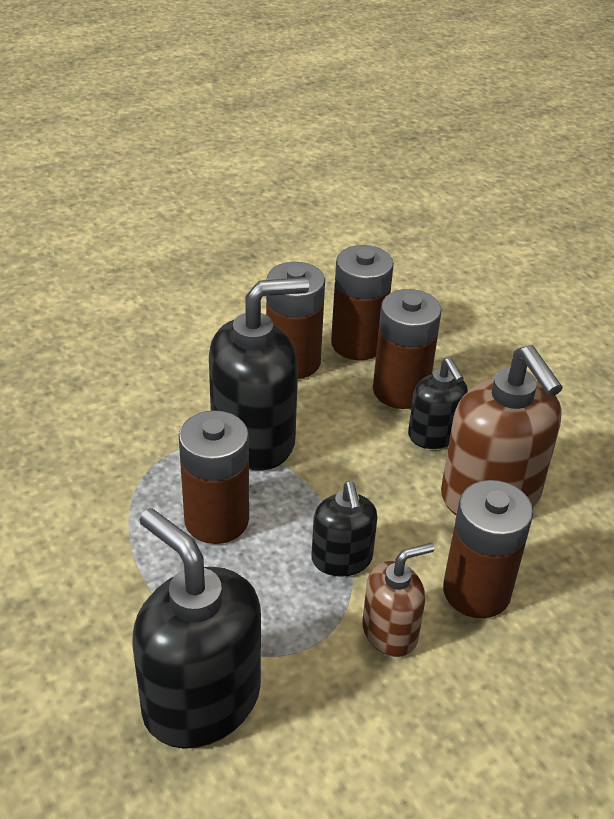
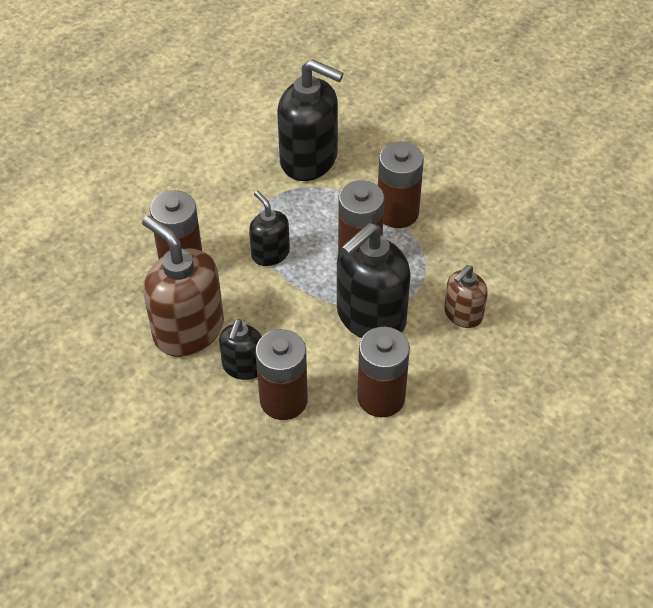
camera: 160 degrees right, 10 degrees up
brown battery [331,245,394,360] -> brown battery moved to [378,142,424,228]
brown soap dispenser [362,543,434,657] -> brown soap dispenser moved to [444,265,488,328]
black soap dispenser [408,358,468,449] -> black soap dispenser turned 120 degrees counterclockwise [219,319,261,380]

